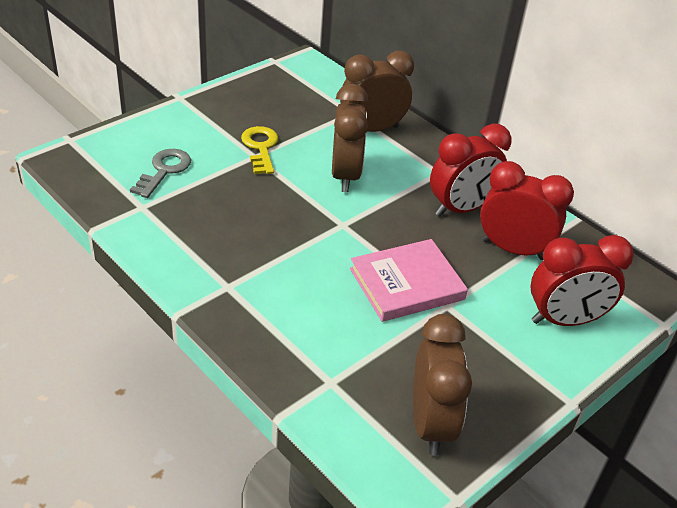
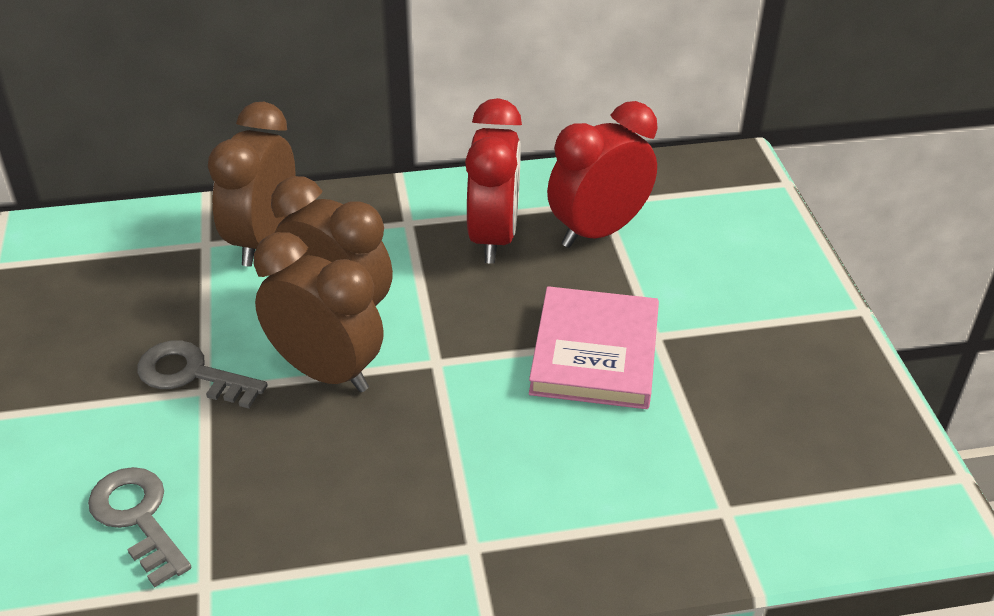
camera: 55 degrees left, 0 degrees up
yellow key [241,126,278,174] -> grey key [137,340,268,409]
brown clock [413,314,472,456] -> brown clock moved to [253,232,384,392]
red clock [530,235,634,326] -> none

